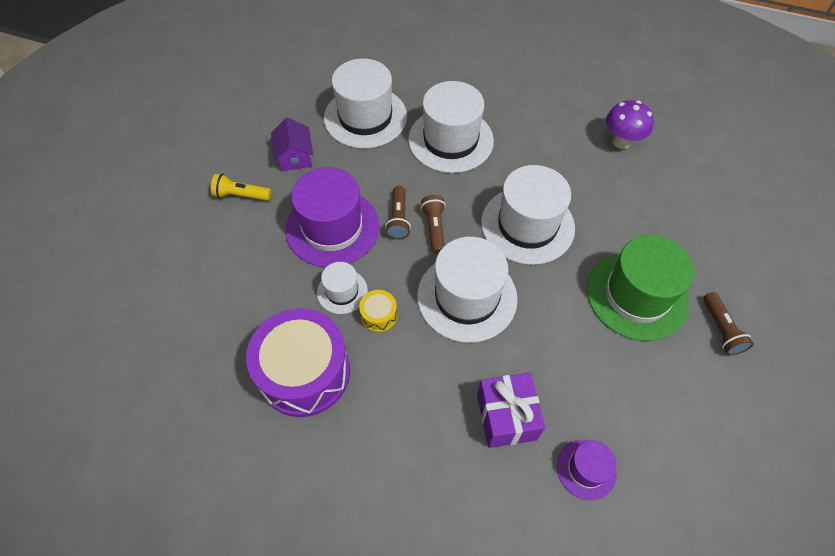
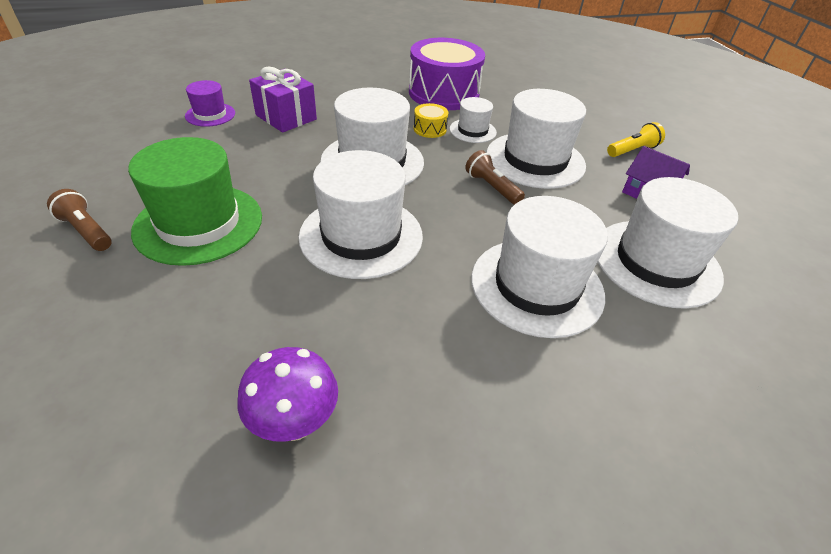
camera: 140 degrees right, 15 degrees down
purple hat [285,167,379,267] -> white hat [486,89,586,189]
brown flashlight [421,195,446,254] -> none

